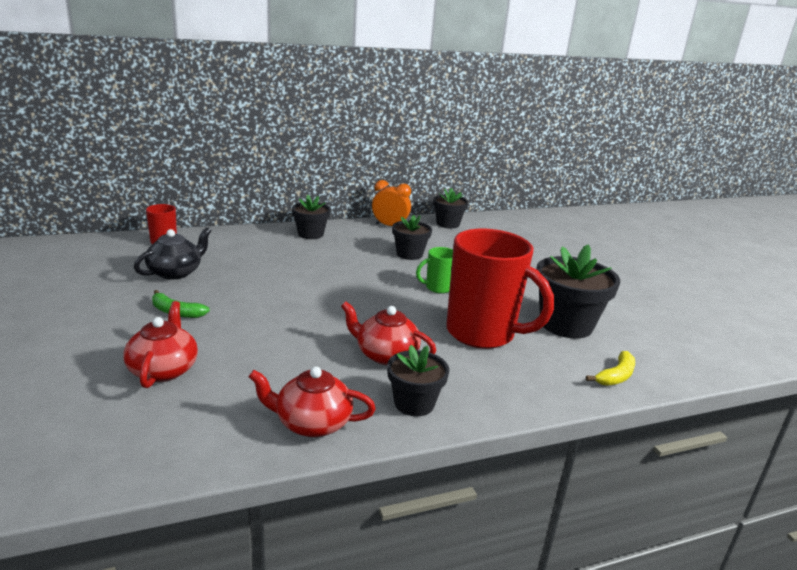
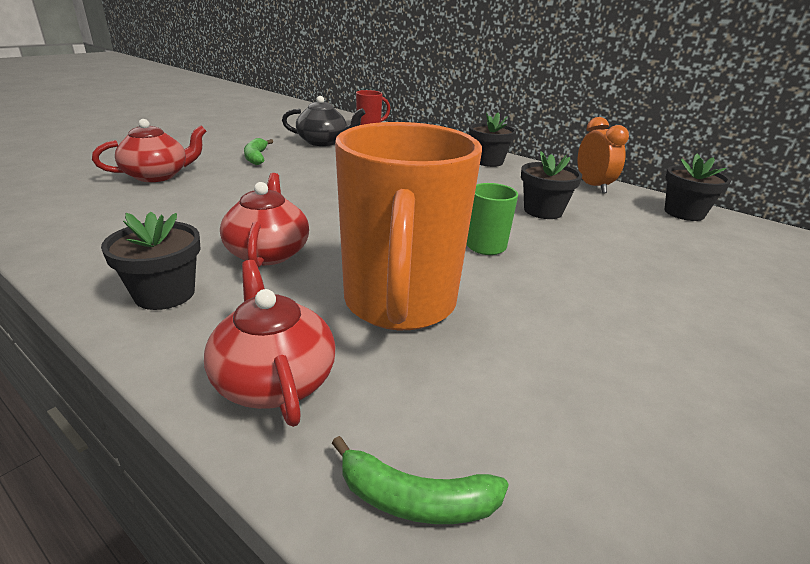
camera: 60 degrees right, 5 degrees up
red teapot [249,367,376,437] -> red teapot moved to [204,260,336,427]
red mug [446,229,554,349] -> orange mug [335,122,482,330]
black flower pot [536,245,620,338] -> none
yellow banana [586,351,635,386] -> green banana [332,436,509,524]

